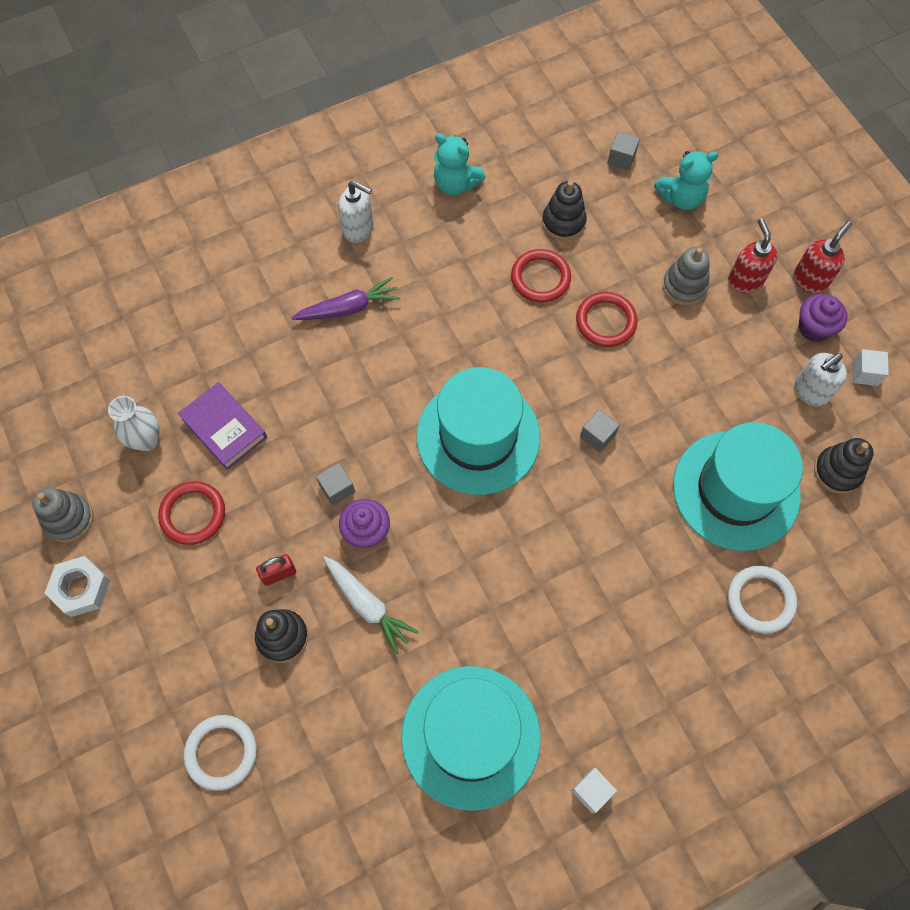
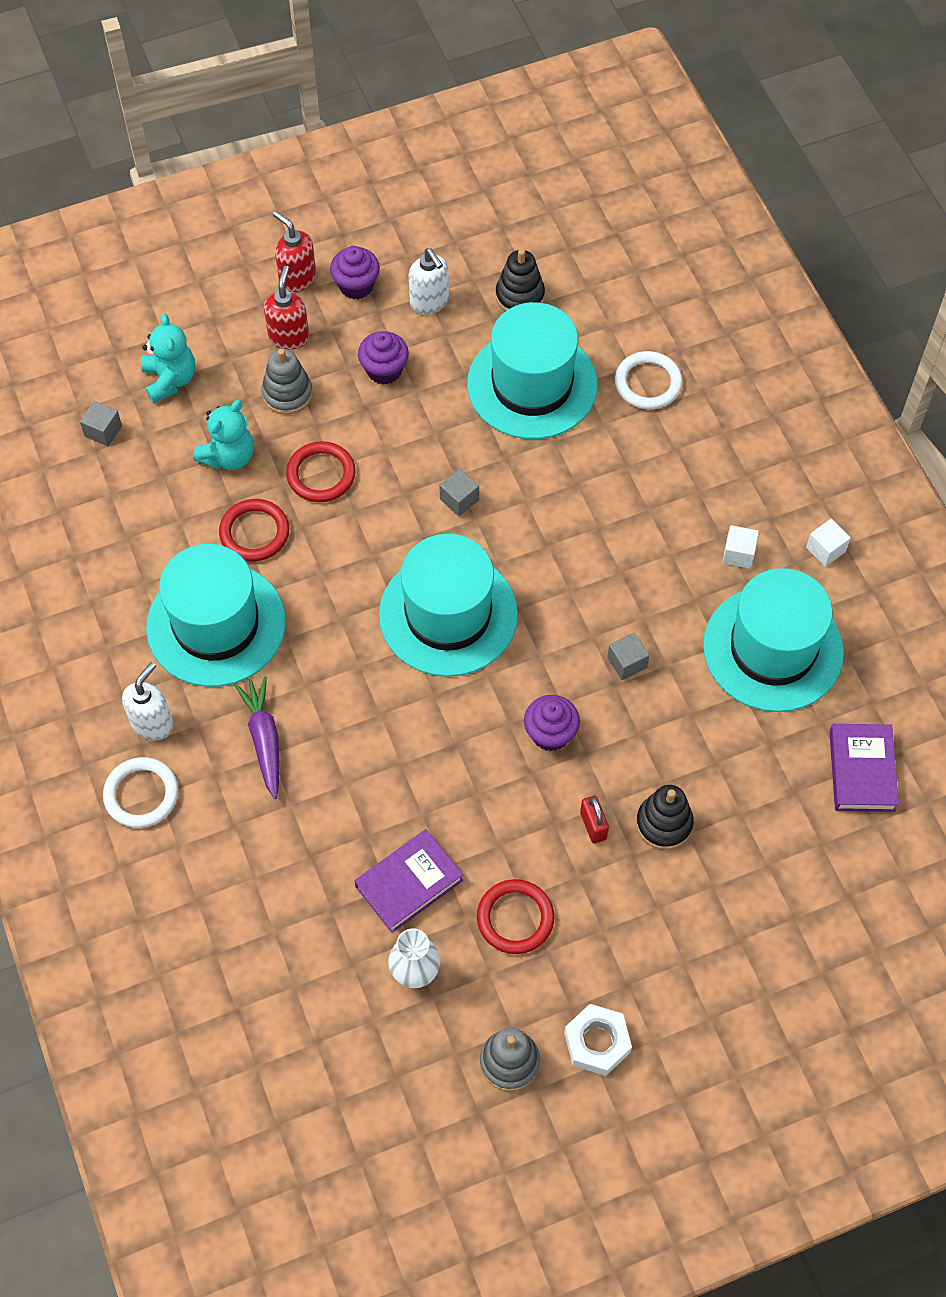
camera: 85 degrees left, 5 degrees down
white ring [184,715,257,791] -> white ring moved to [103,757,179,828]
grey cube [316,463,355,506] -> grey cube moved to [607,632,649,680]
white carrot [323,556,419,654] -> none
turquoise teddy bear [434,133,486,195] -> turquoise teddy bear moved to [193,400,254,470]
black stacking toy [542,181,587,240] -> none
red soap dispenser [728,218,778,293] -> red soap dispenser turned 105 degrees clockwise [264,266,309,350]
white cube [852,349,889,386] -> white cube moved to [722,525,759,569]
none -> turquoise hat [146,544,286,687]
none -> purple cupcake [358,331,409,385]
none -> purple book [829,724,899,812]

